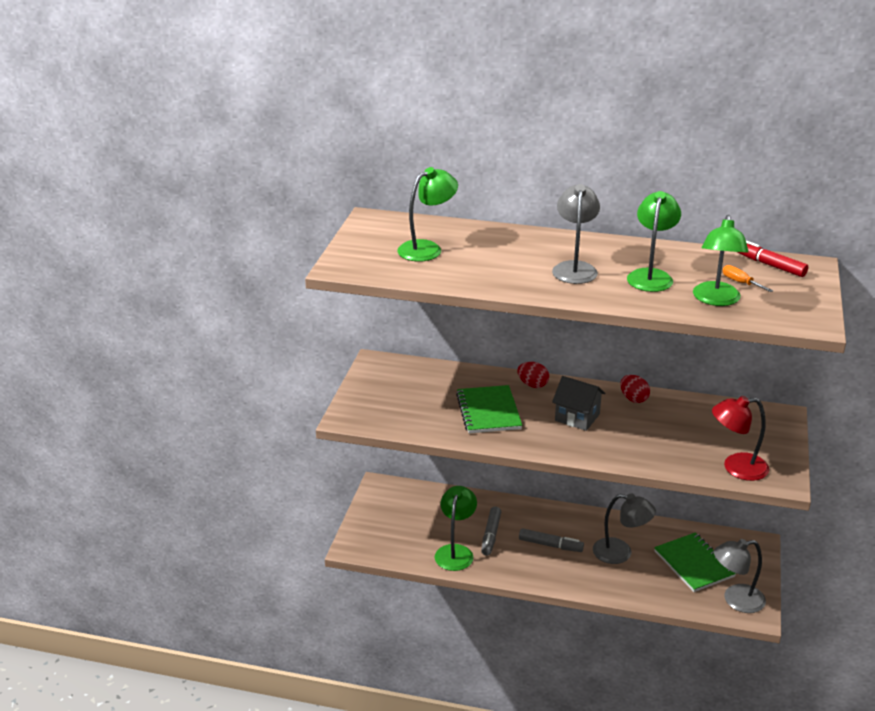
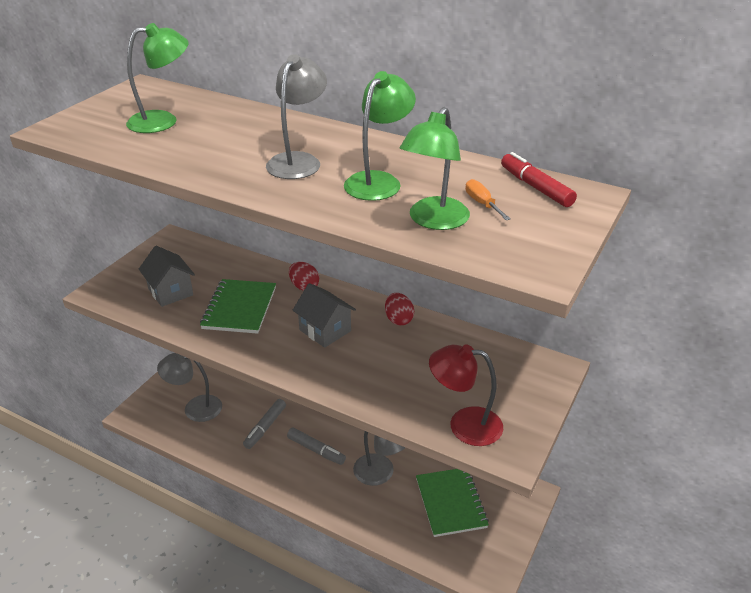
camera: 15 degrees right, 5 degrees up
green lamp [435,486,477,571] -> none
grey lamp [714,539,766,613] -> grey lamp moved to [157,353,222,422]
none -> grey house [139,246,195,307]

